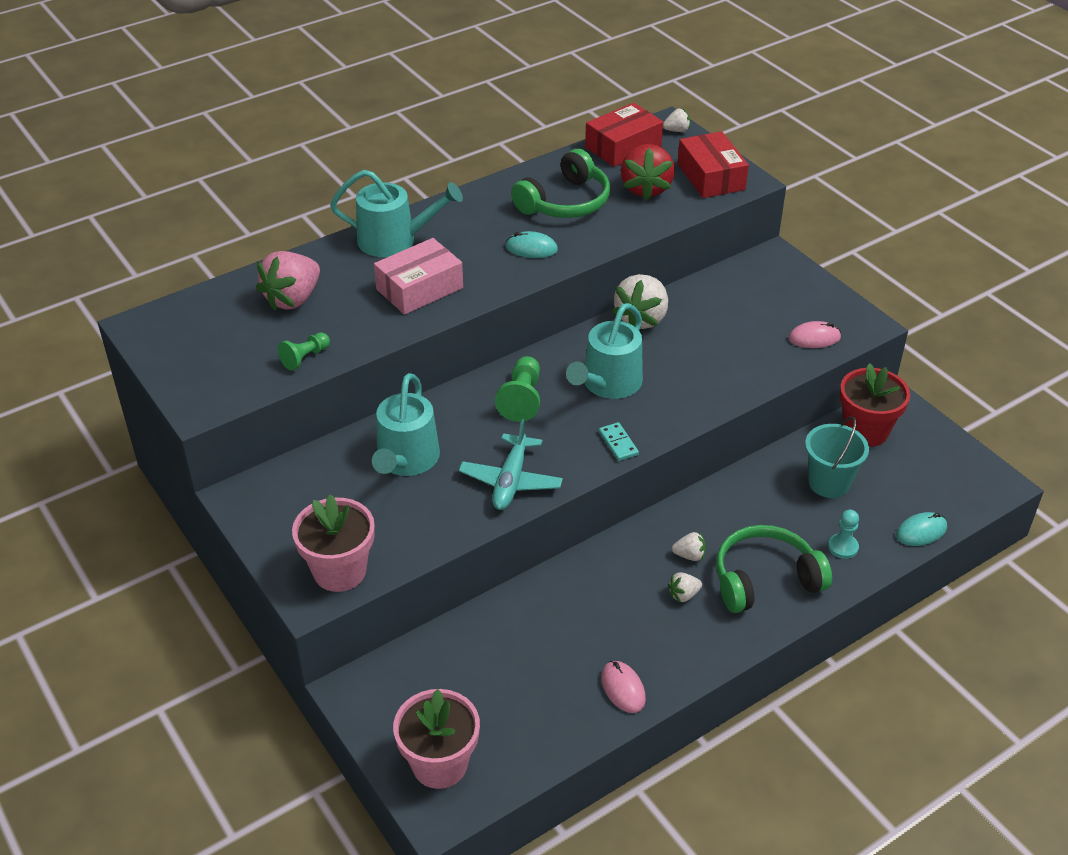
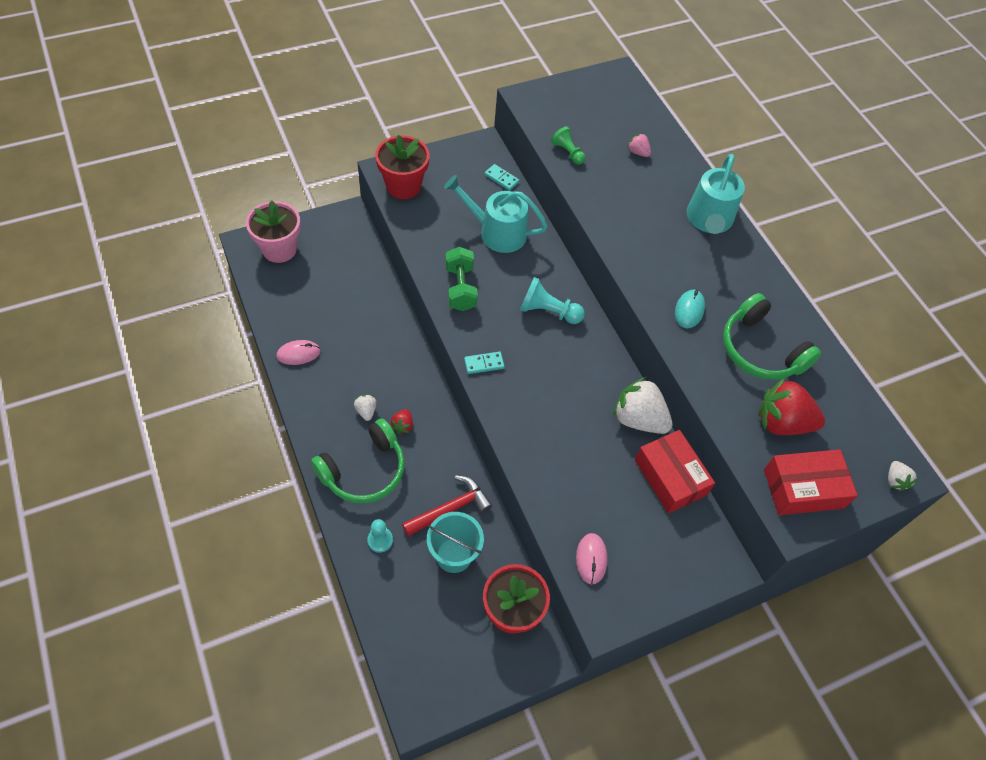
camera: 95 degrees right, 15 degrees up
pink strawberry [256,251,320,311] -> pink strawberry [627,133,651,157], size x0.47
pink flower pot [292,494,375,592] -> red flower pot [375,135,430,199]
pink box [374,238,463,315] -> none
turquoise plane [459,419,563,510] -> green dumbbell [445,247,478,311]
green pawn [495,356,540,422] -> turquoise pawn [520,277,585,324]
turquoise watering can [566,303,643,399] -> none
red box [585,103,663,167] -> red box moved to [635,430,715,514]
white strawberry [672,532,706,561] -> red strawberry [391,409,413,434]
green headphones [716,525,832,613] -> green headphones turned 60 degrees clockwise [311,419,405,503]
turquoise mouse [896,512,947,546] -> none
none -> red hammer [402,475,492,537]
none -> turquoise domino [484,164,520,191]

